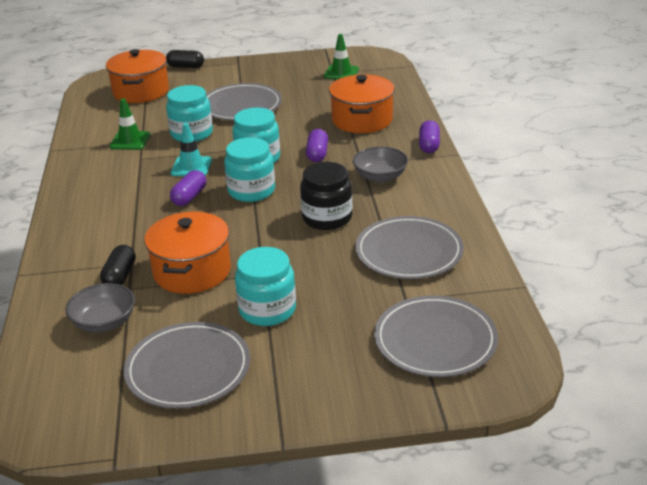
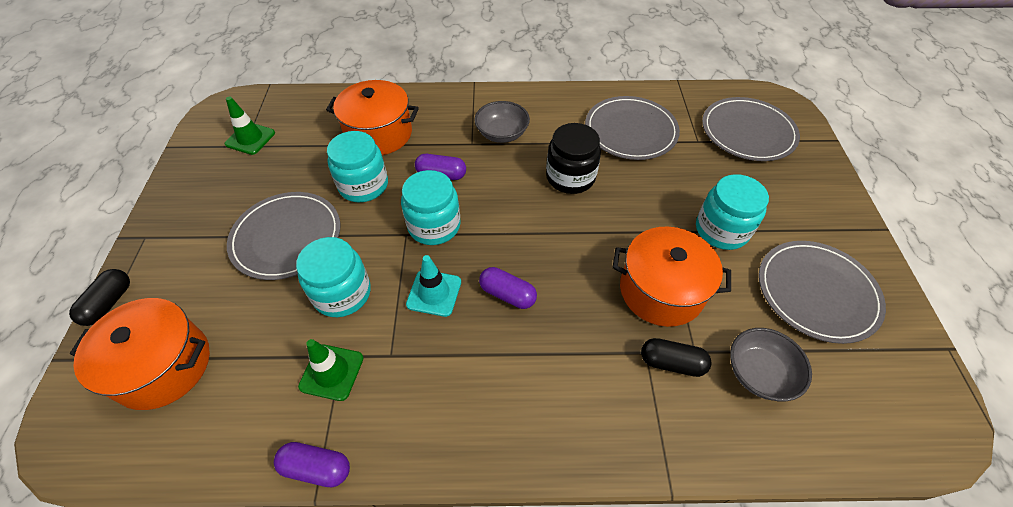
camera: 85 degrees left, 20 degrees up
turquoise jar [224,137,275,202] -> turquoise jar moved to [327,131,388,202]
purple capsule [419,120,440,153] -> purple capsule moved to [274,442,350,487]

